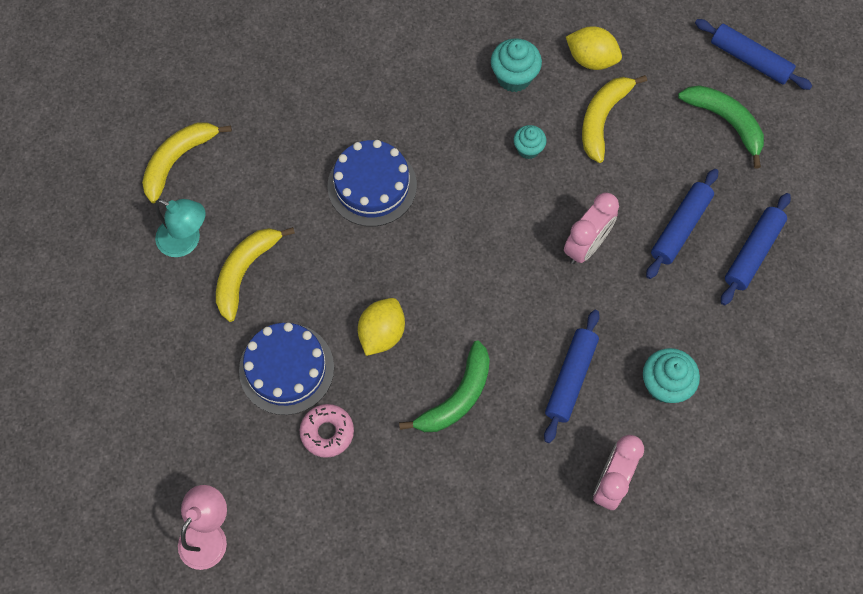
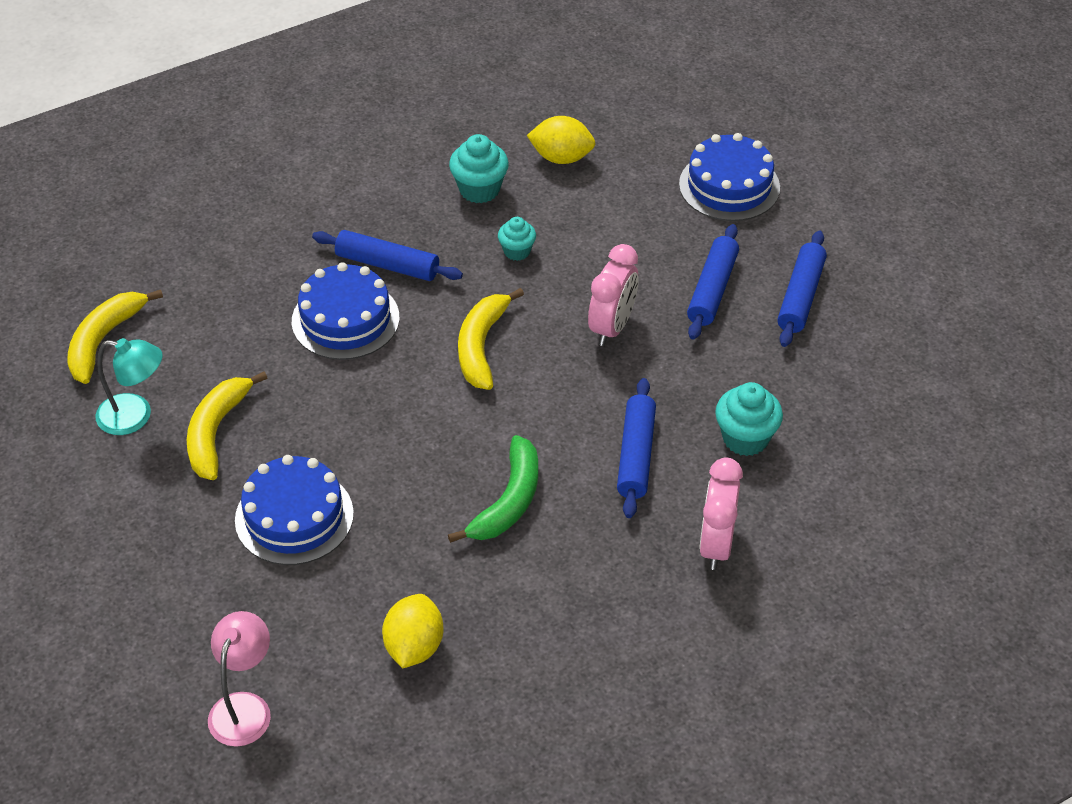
camera: 15 degrees left, 20 degrees down
pink donut [300,404,354,458] -> none
yellow lemon [358,298,405,356] -> yellow lemon moved to [382,594,443,668]
yellow banana [582,75,647,163] -> yellow banana moved to [458,288,524,390]
green banana [678,85,764,168] -> blue cake [679,133,780,221]
blue rolling pin [695,19,813,90] -> blue rolling pin moved to [312,230,463,281]

